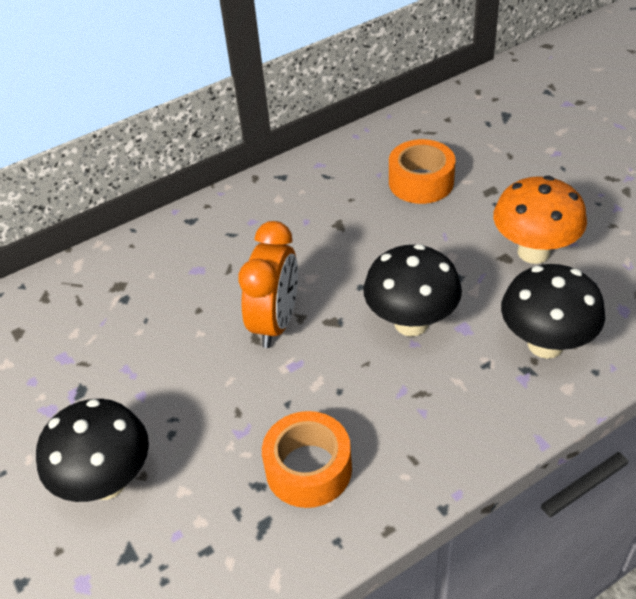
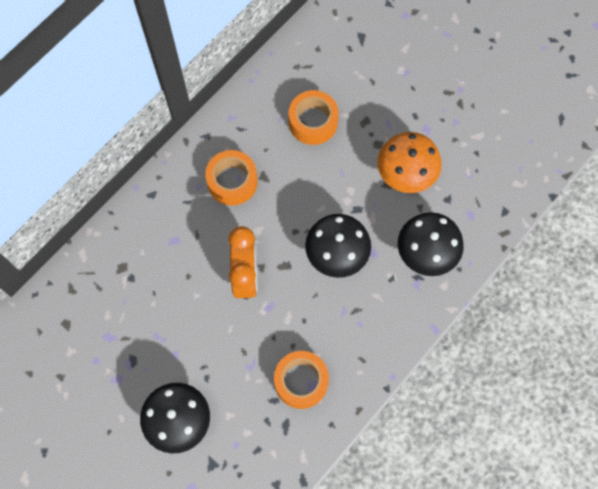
camera: 20 degrees left, 25 degrees up
none -> orange tape [205,150,258,206]

